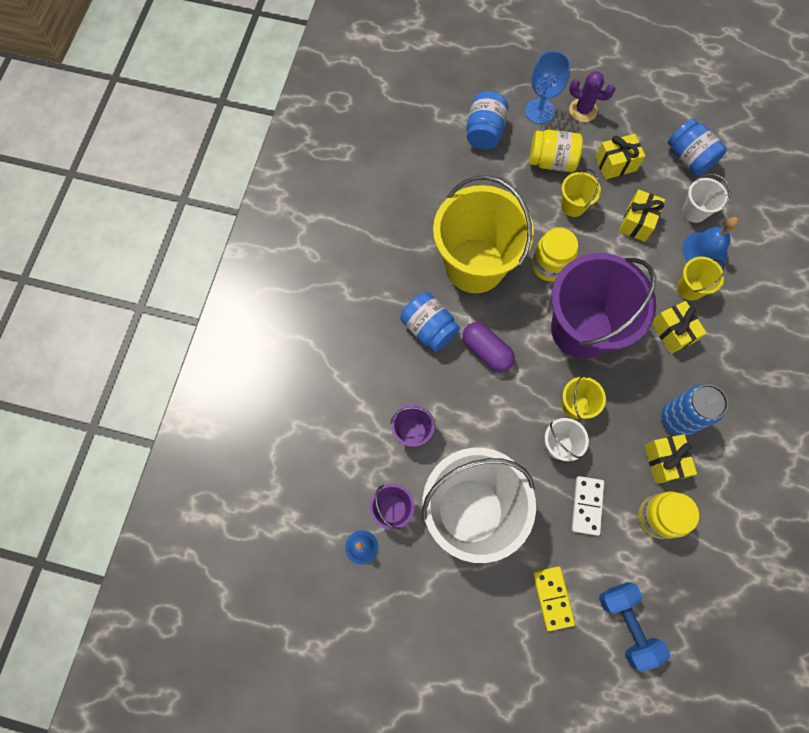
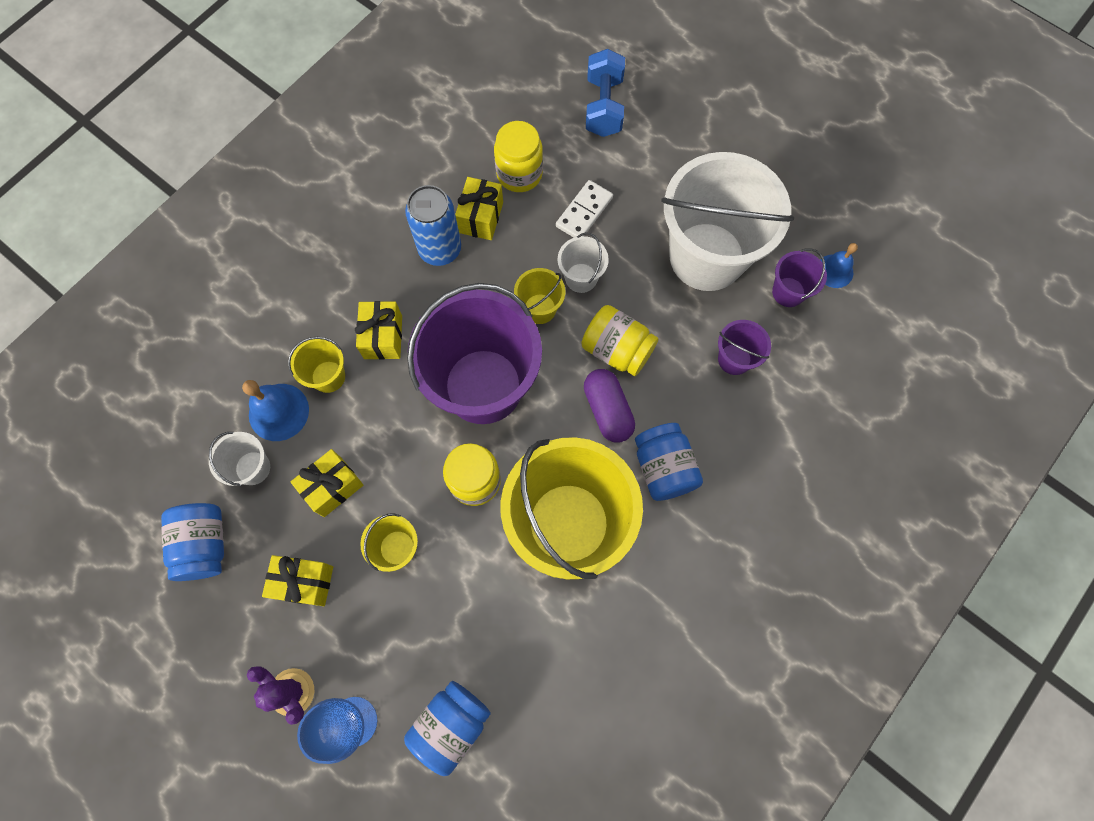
camera: 155 degrees left, 0 degrees up
yellow jar [529,130,583,172] -> yellow jar moved to [581,305,658,376]
yellow domino [533,566,575,631] -> none

